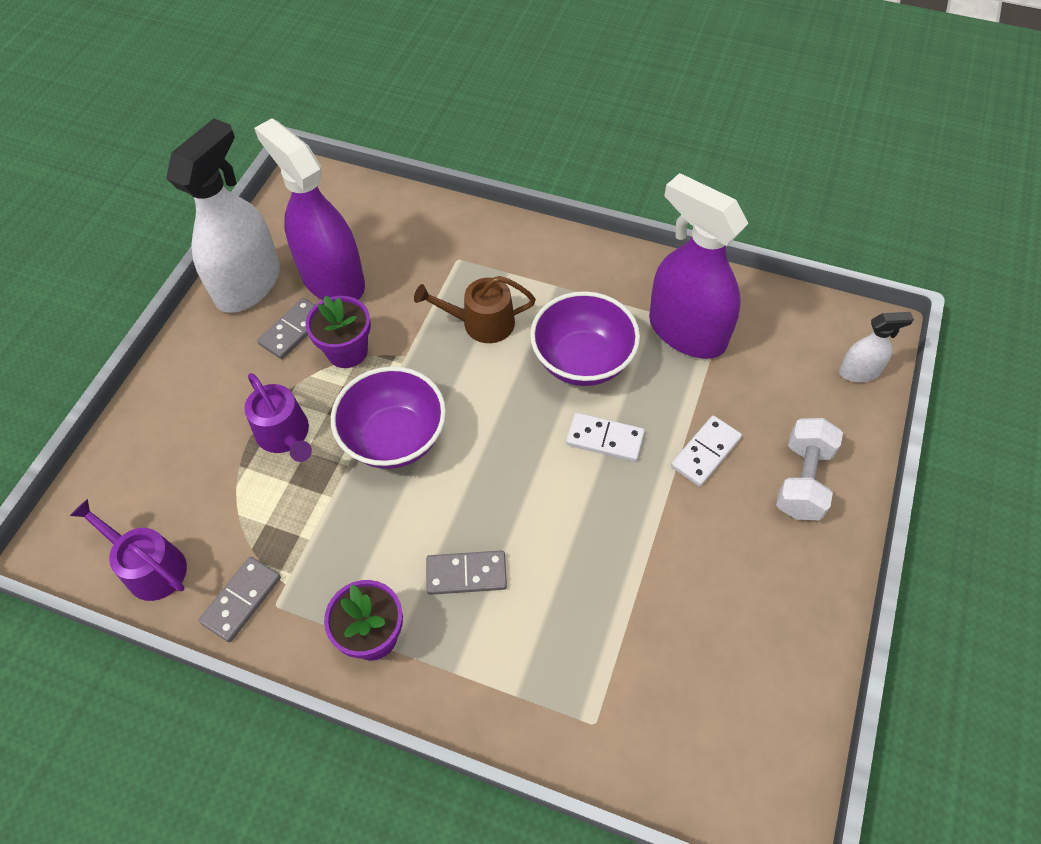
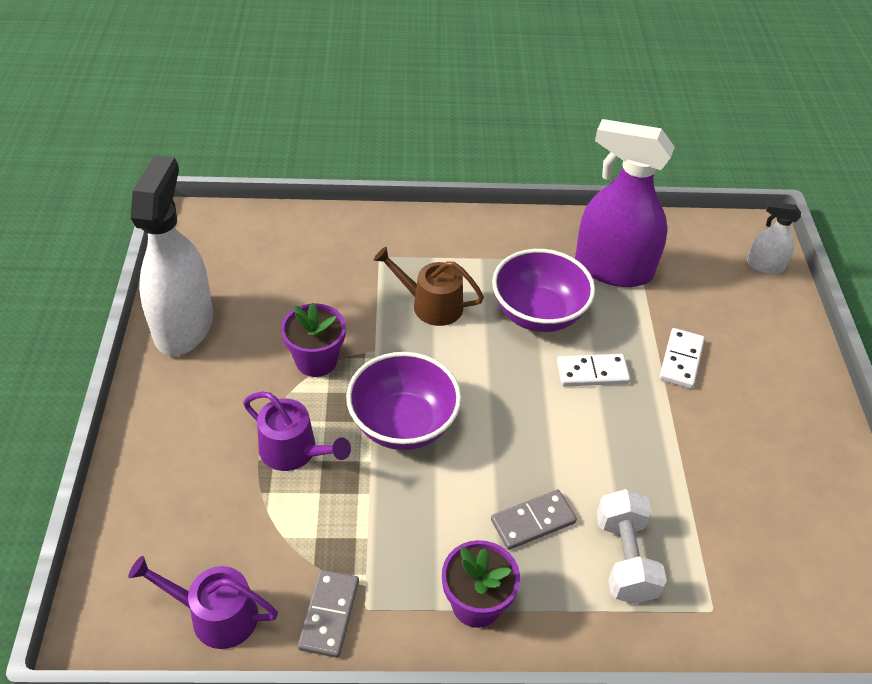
camera: 25 degrees left, 10 degrees down
purple spray bottle [254,118,365,300] -> none
grey domino [257,298,315,359] -> none
brown watering can [414,276,536,343] -> brown watering can turned 45 degrees clockwise [374,247,484,326]
white dumbbell [776,418,843,520] -> white dumbbell moved to [596,489,667,604]
white spray bottle [839,312,914,382] -> white spray bottle turned 135 degrees counterclockwise [747,201,801,274]

